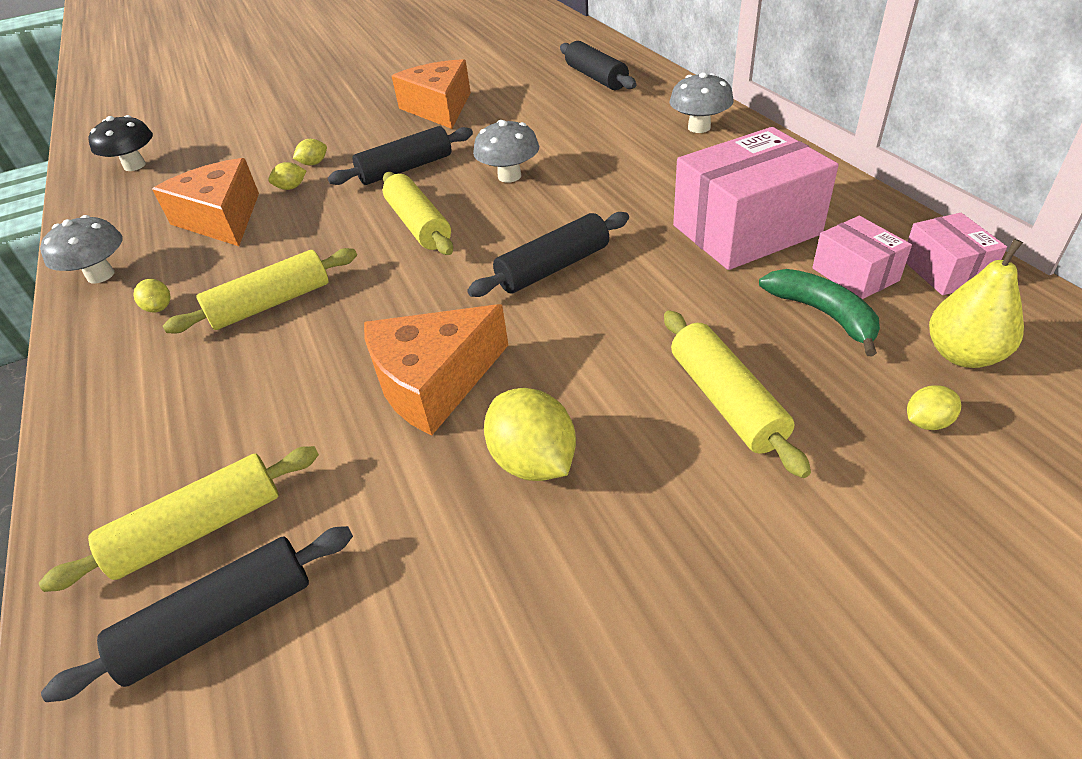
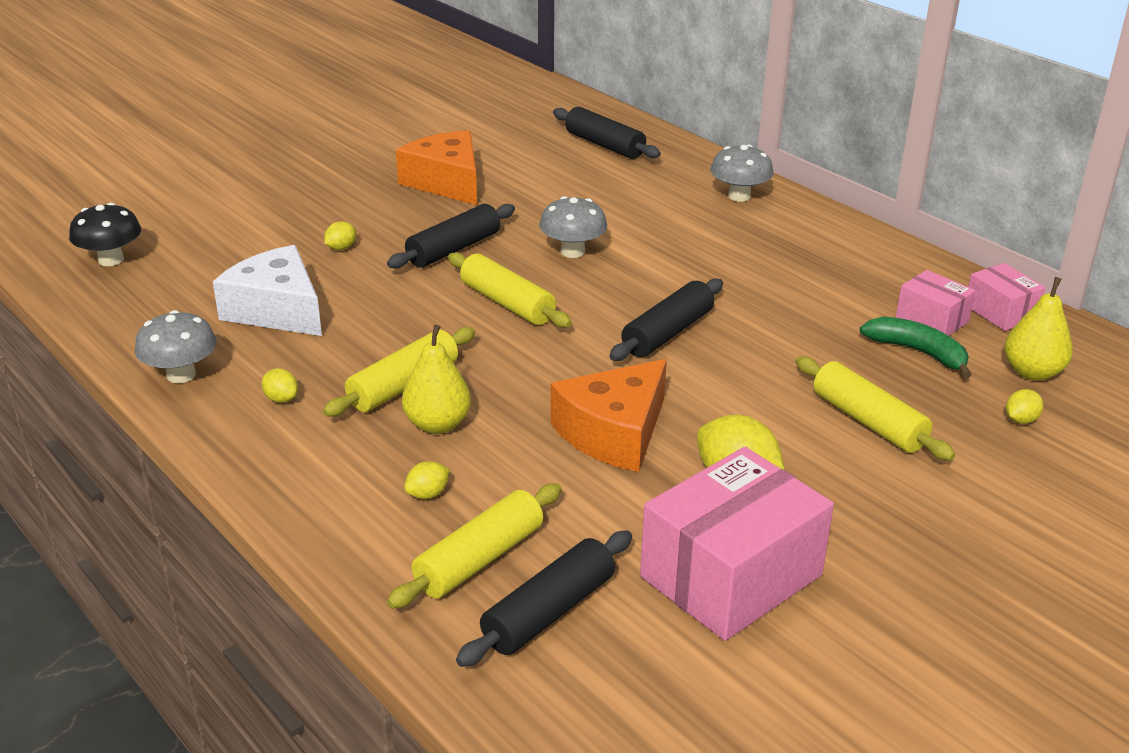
camera: 20 degrees left, 10 degrees down
orange cheese [152,158,259,246] -> white cheese [213,245,322,336]
yellow lemon [268,162,306,190] -> yellow lemon moved to [404,461,450,499]
pink box [673,127,839,270] -> pink box moved to [640,447,834,641]
none -> yellow pear [402,325,471,434]

